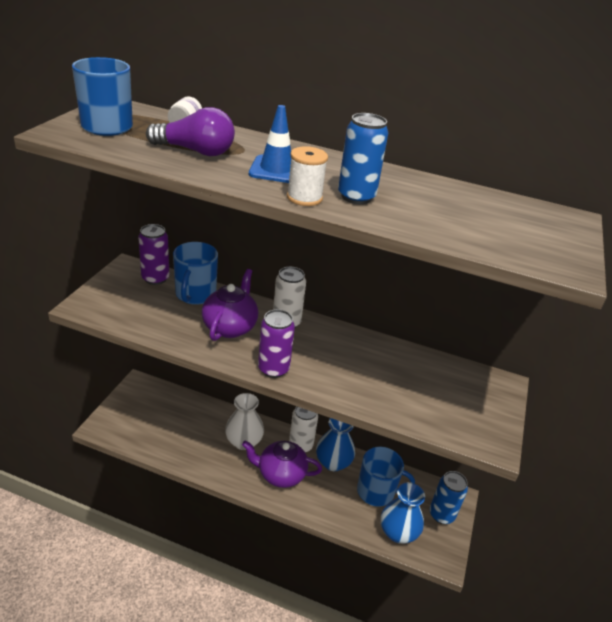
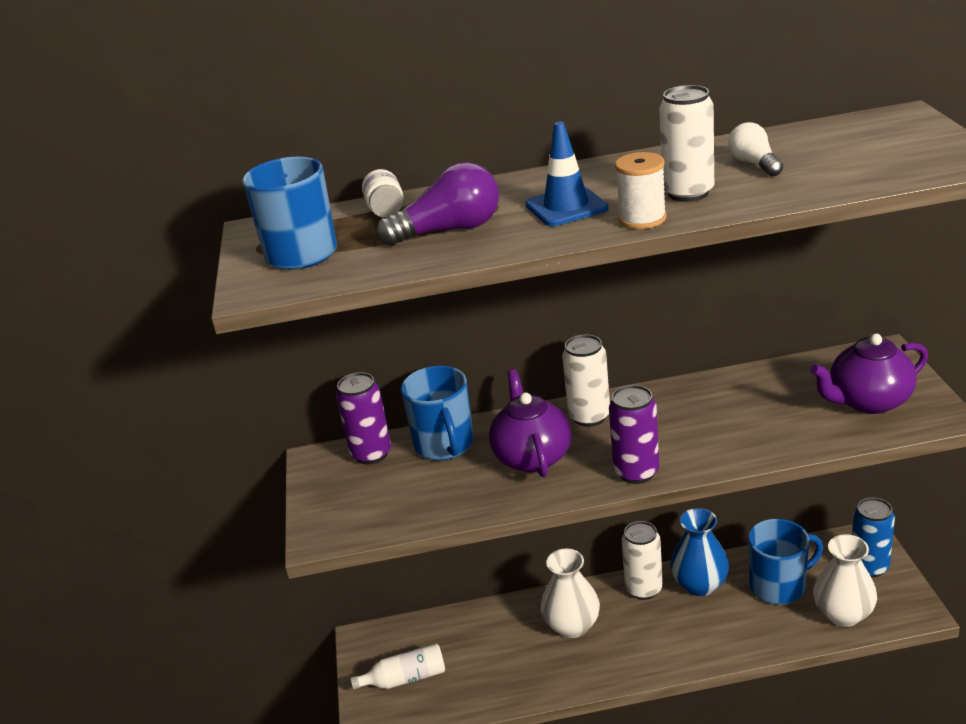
camera: 20 degrees left, 5 degrees down
purple teapot [242,441,322,488] -> purple teapot moved to [810,334,928,414]
blue can [338,113,388,204] -> white can [659,85,714,202]
blue vase [381,482,425,544] -> white vase [813,534,877,627]
none -> white bottle [350,644,445,690]
none -> white light bulb [728,122,783,176]

